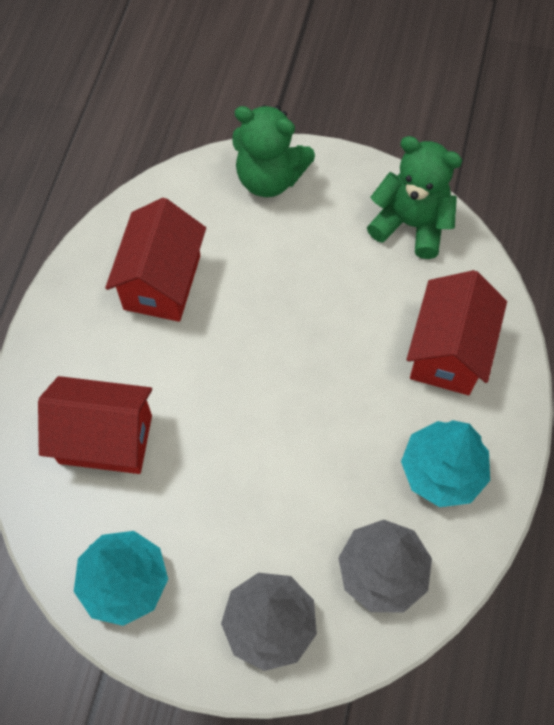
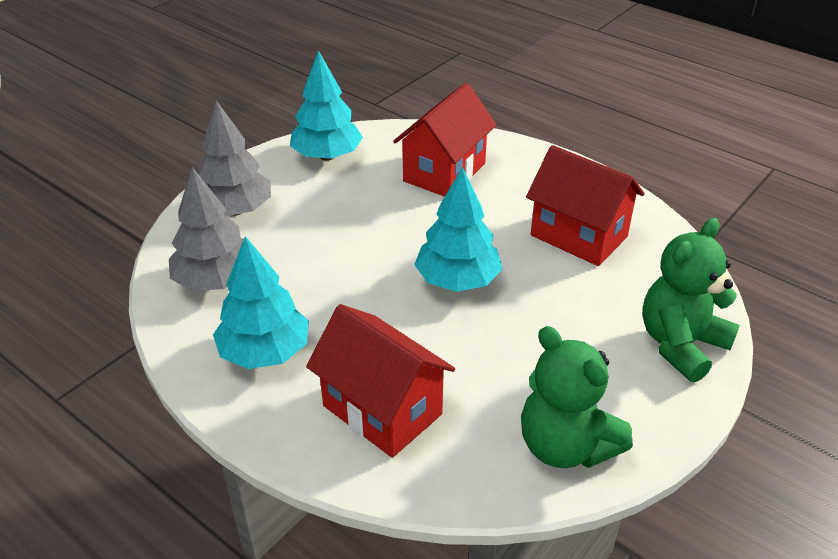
camera: 115 degrees right, 25 degrees down
green teddy bear [367,136,462,259] -> green teddy bear turned 90 degrees clockwise [521,326,633,468]
none -> turquoise tree [414,167,502,292]

